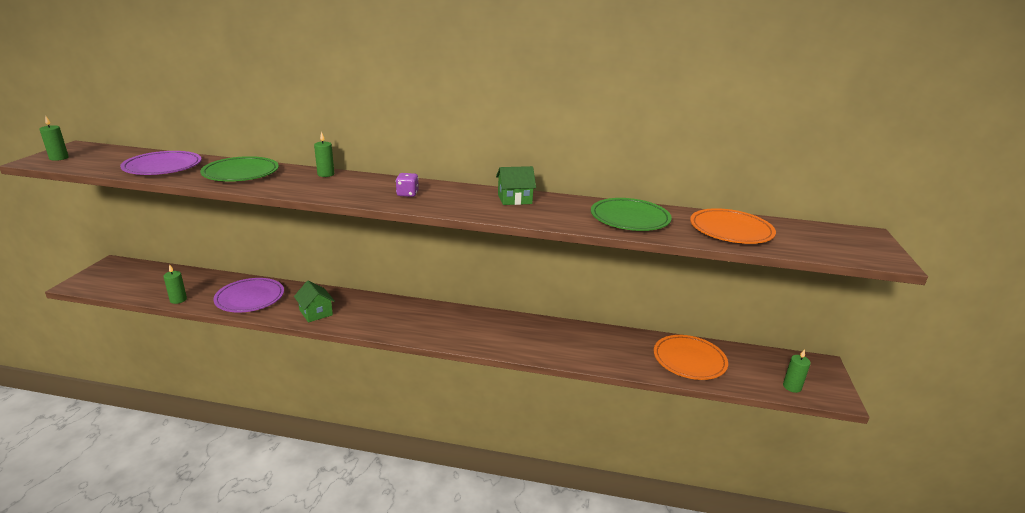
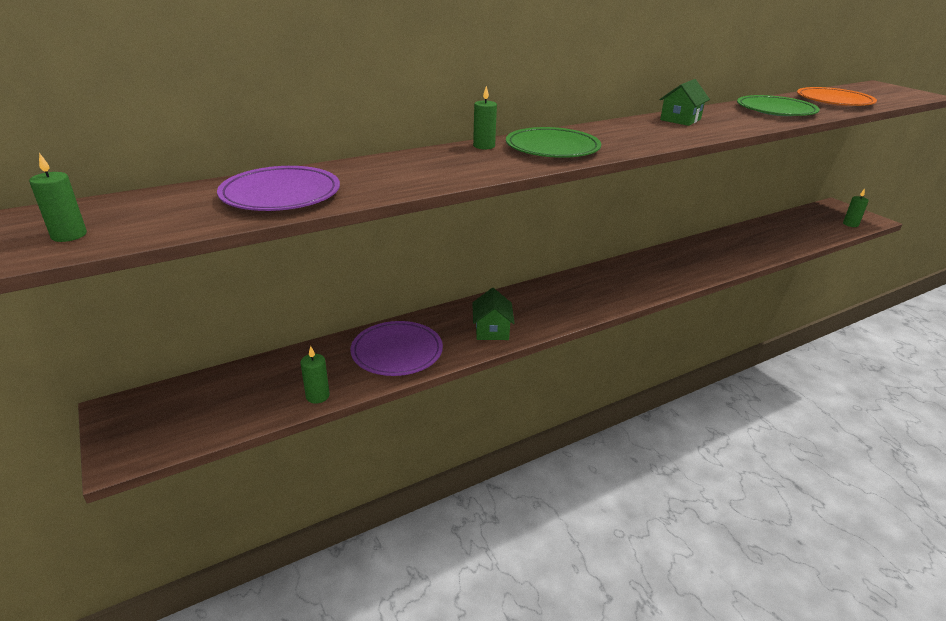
camera: 40 degrees left, 5 degrees up
green plate [200,156,279,181] -> green plate moved to [506,127,601,158]
green house [294,280,335,322] -> green house turned 75 degrees clockwise [472,288,515,340]
purple dice [396,173,419,197] -> none
orange plate [654,335,728,380] -> none

